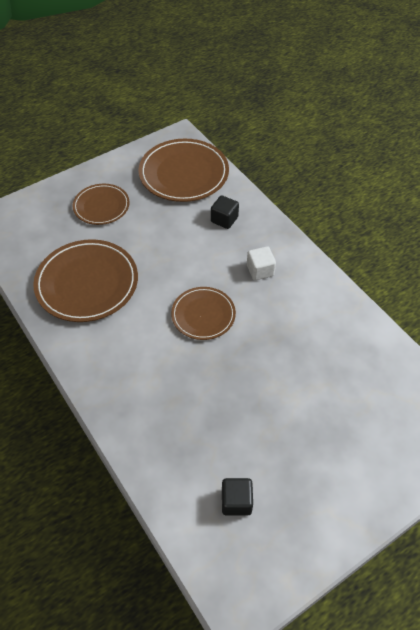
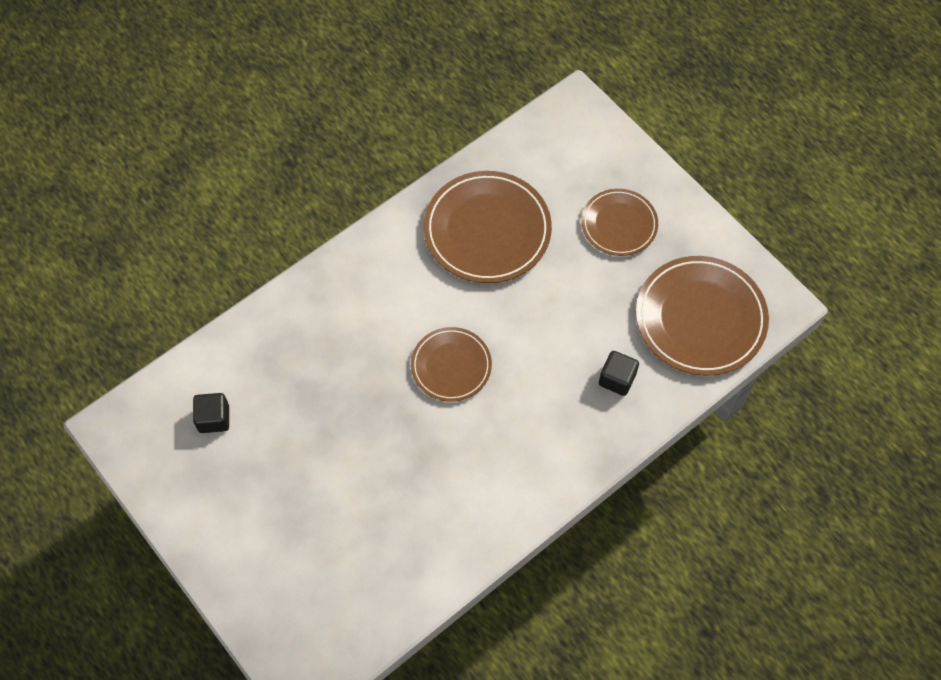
camera: 85 degrees right, 10 degrees up
white cube [247,246,276,280] -> none

